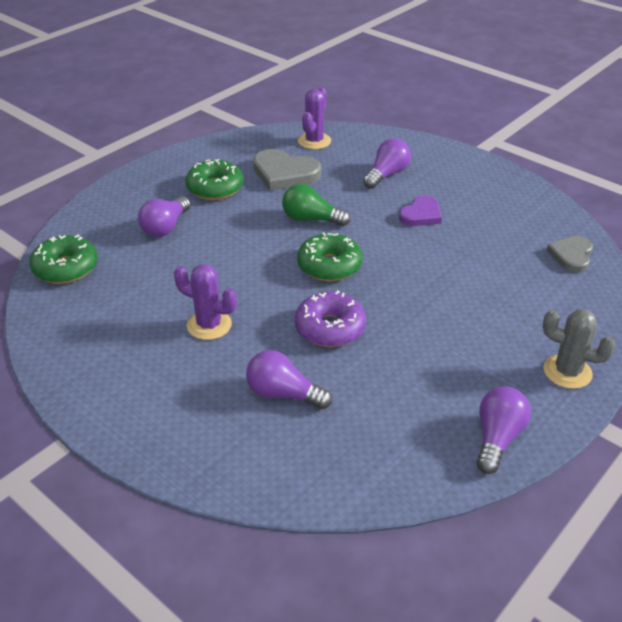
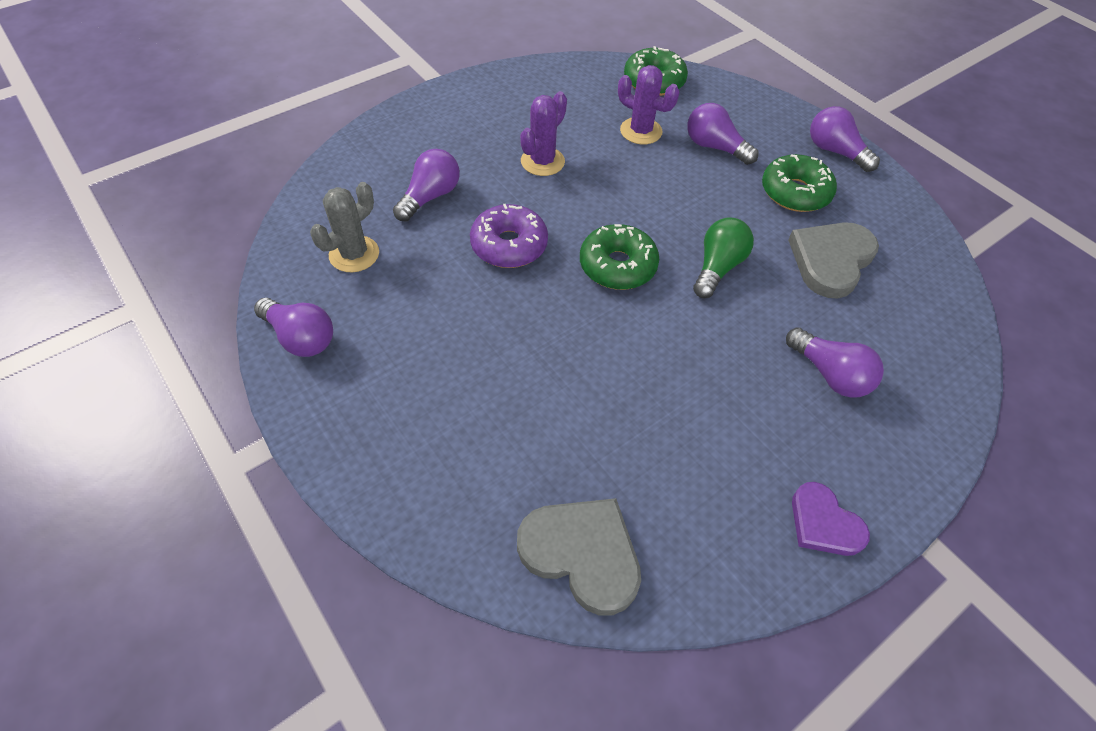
camera: 100 degrees right, 15 degrees up
purple cactus [298,87,331,149] -> purple cactus moved to [618,65,680,145]
purple heart [399,195,442,226] -> purple heart moved to [792,482,870,556]
grey cactus [543,309,616,389] -> grey cactus moved to [310,182,379,272]
grey heart [546,236,593,273] -> grey heart [517,498,641,616], size x1.56
none -> purple light bulb [810,106,880,172]

